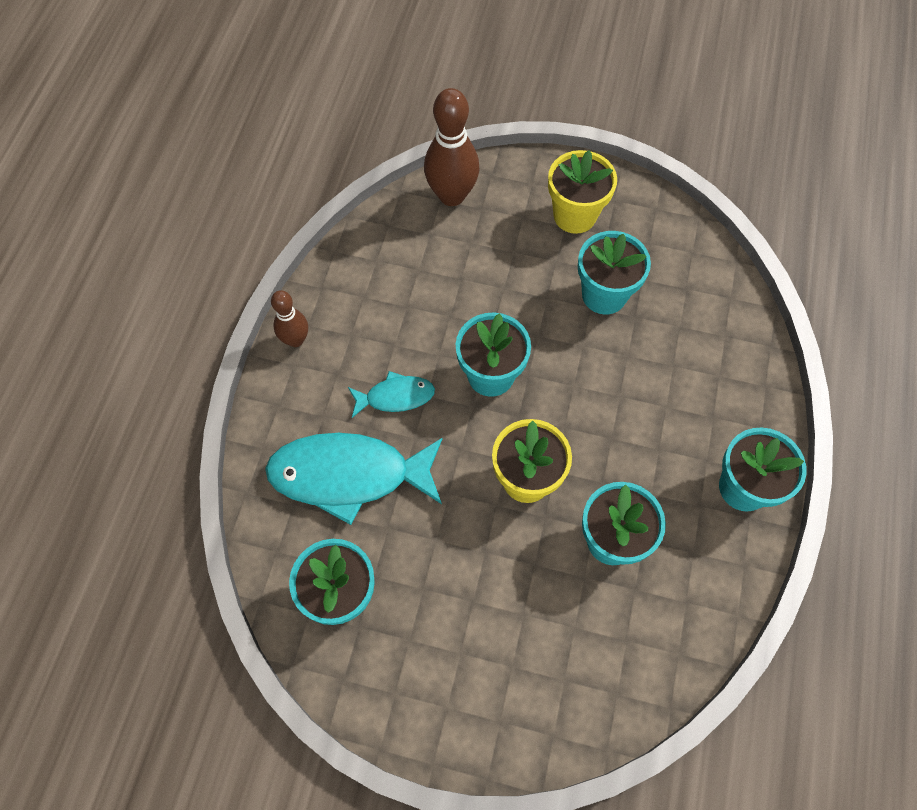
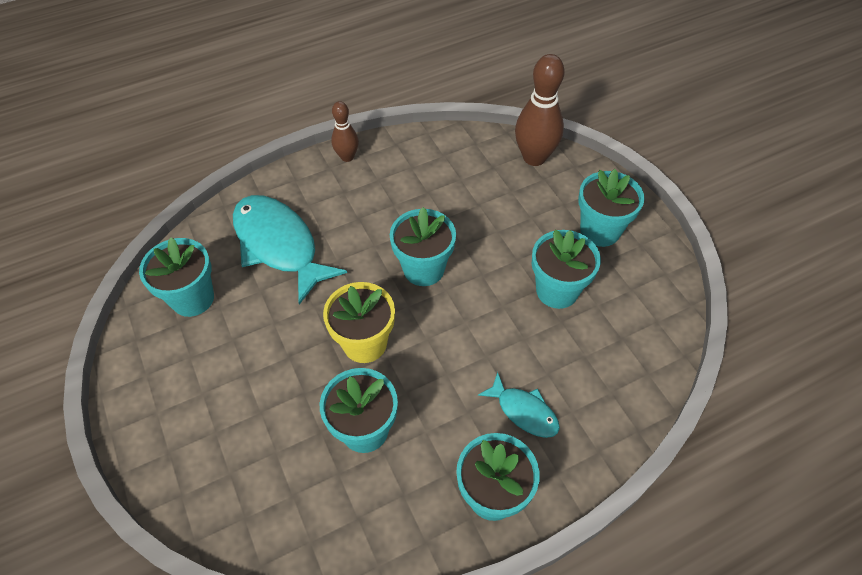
camera: 50 degrees right, 10 degrees down
turquoise fish [348,371,435,418] -> turquoise fish moved to [478,372,560,438]
yellow flower pot [548,150,617,234] -> turquoise flower pot [578,169,644,247]

